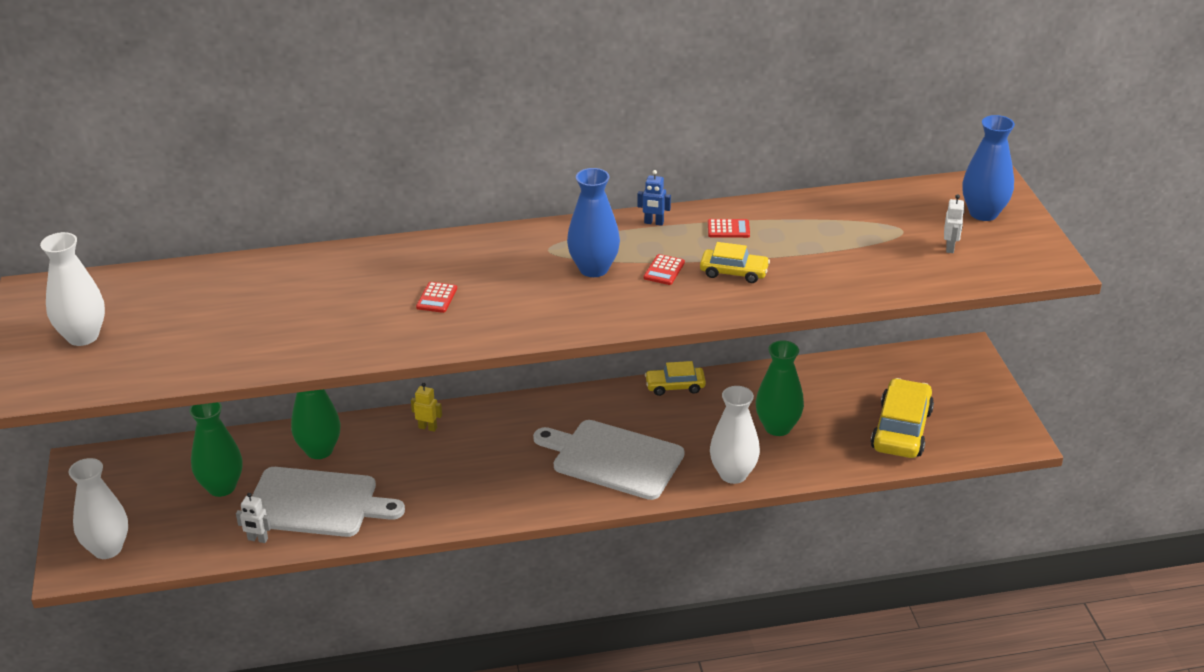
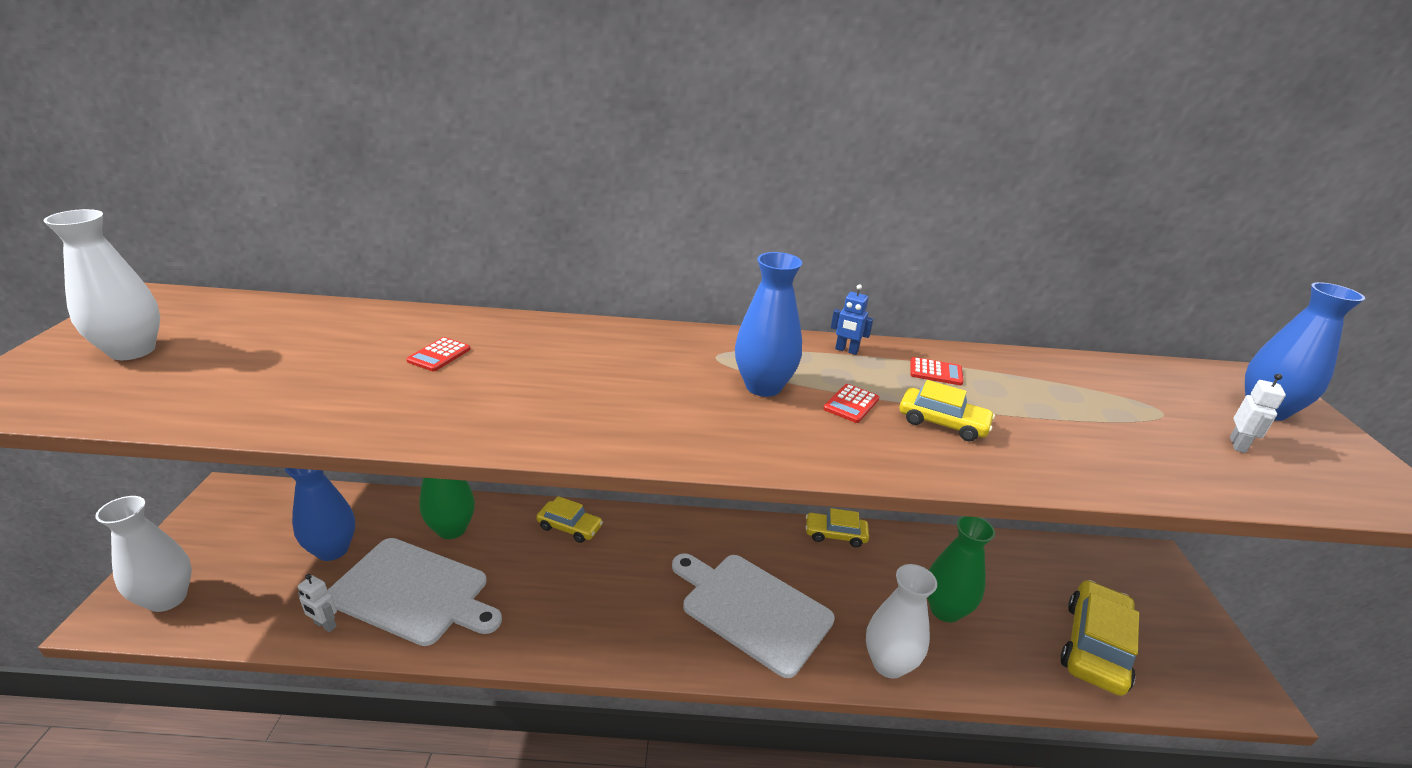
camera: 10 degrees right, 5 degrees down
green vase [189,402,242,497] -> blue vase [285,468,355,561]
yellow robot [411,383,442,432] -> yellow car [536,496,603,543]
red calculator [416,282,457,313] -> red calculator moved to [406,337,471,371]

